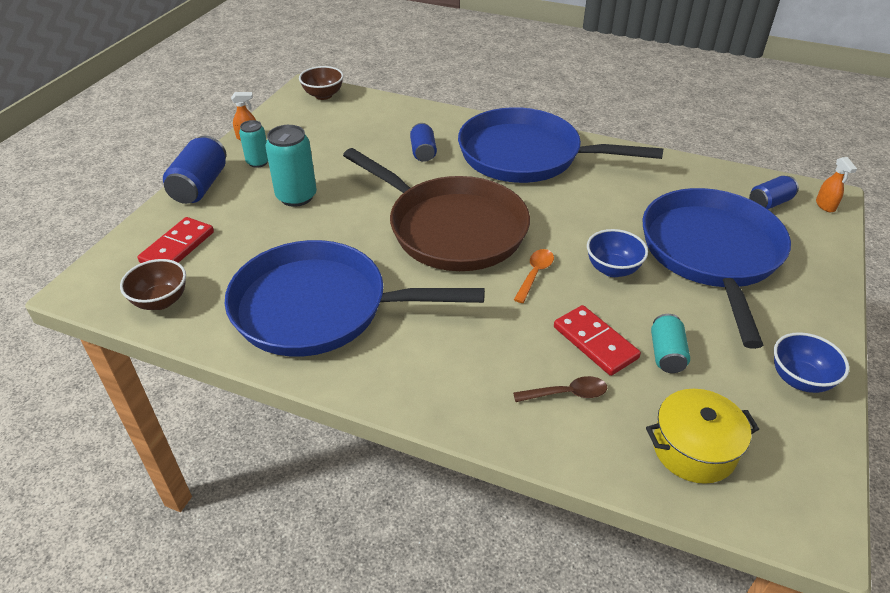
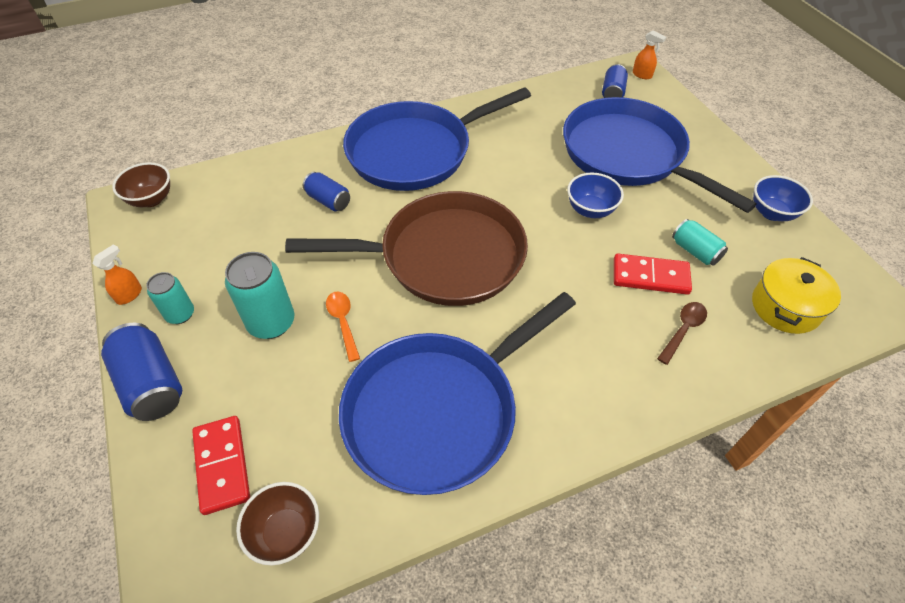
camera: 45 degrees left, 10 degrees up
orange spoon [514,249,554,303] -> orange spoon moved to [326,292,360,362]

